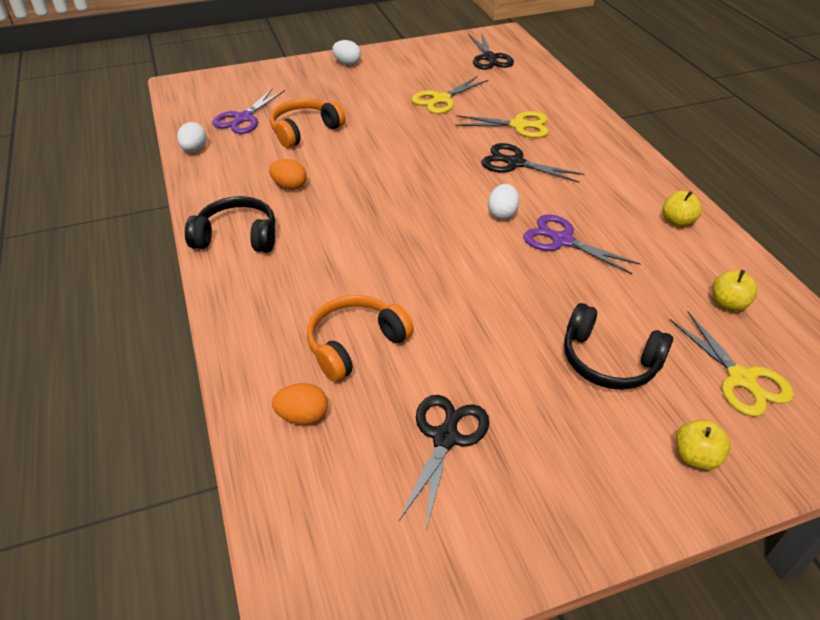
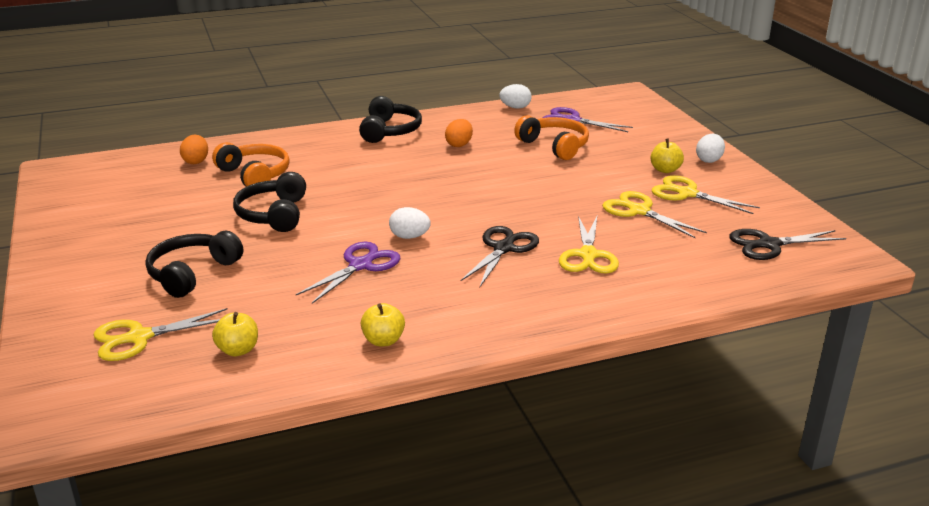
camera: 90 degrees right, 15 degrees down
black scissors [399,395,489,529] -> none
yellow apple [676,420,731,470] -> yellow apple moved to [651,138,684,173]
none -> black headphones [233,172,306,232]
none -> yellow scissors [652,175,760,214]

